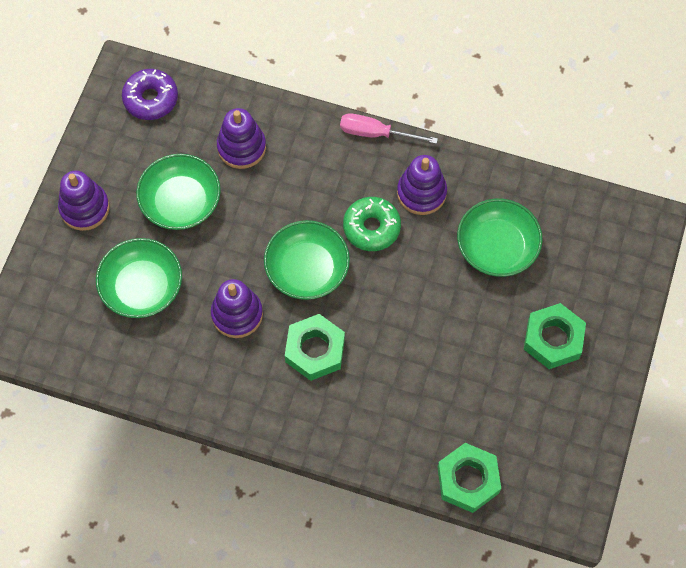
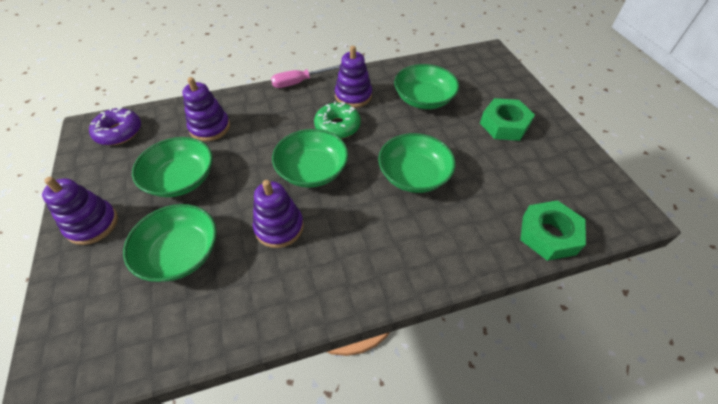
camera: 35 degrees left, 15 degrees down
green nut [285,314,345,381] -> none
none -> green bowl [378,133,456,193]

